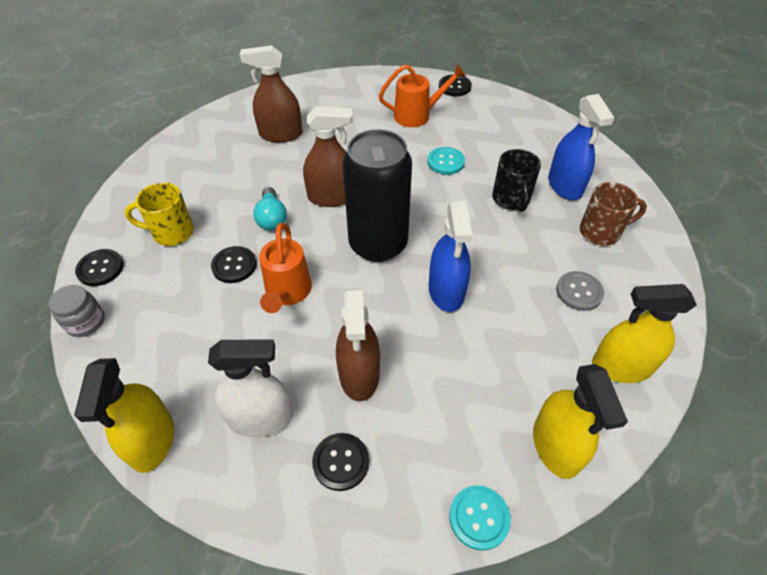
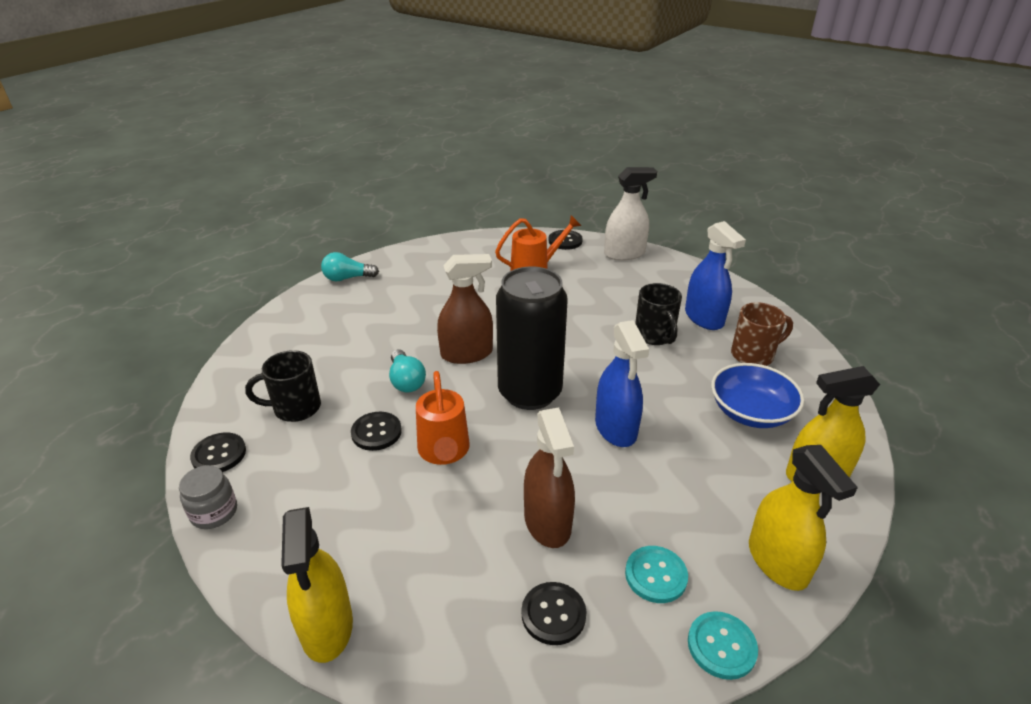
camera: 10 degrees left, 15 degrees down
yellow mug [125,182,194,246] -> black mug [245,350,321,422]
white spray bottle [208,339,293,437] -> white spray bottle moved to [604,167,657,261]
brown spray bottle [240,45,302,142] -> none
turquoise button [427,147,465,175] -> turquoise button moved to [625,546,688,603]
grey button [556,271,604,311] -> blue bowl [711,363,804,428]
none -> turquoise light bulb [321,252,379,281]

